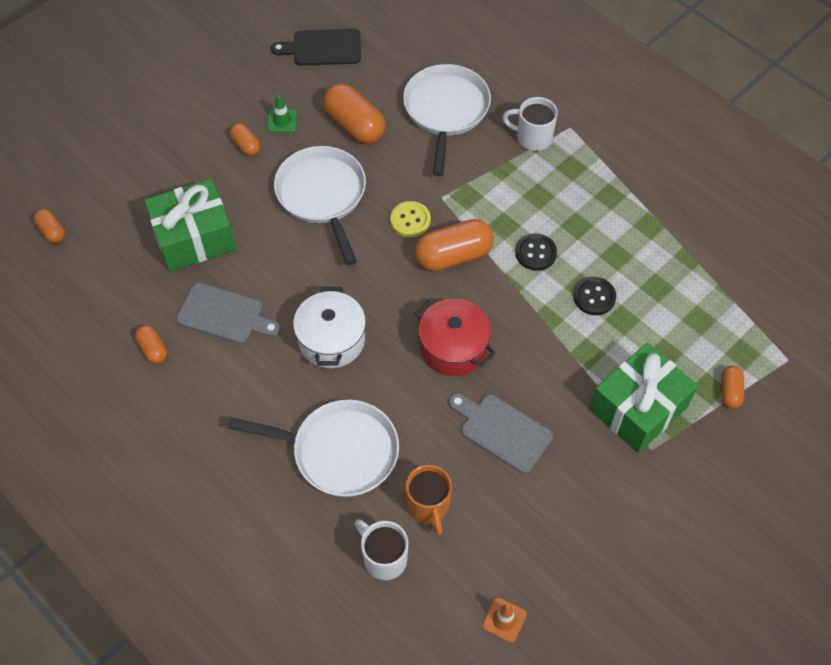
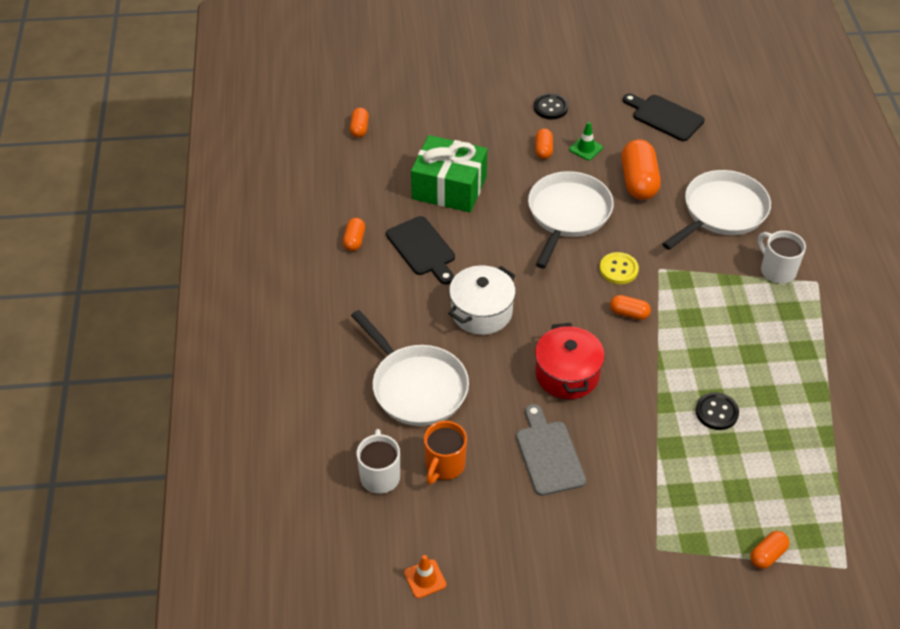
camera: 40 degrees right, 10 degrees down
grey cutting board [176,283,281,344] -> black cutting board [386,216,455,284]
orange capsule [415,219,494,271] -> orange capsule [610,295,651,320], size x0.52
black button [515,233,557,271] -> black button moved to [534,93,568,119]
green gift [590,342,698,453] -> none

